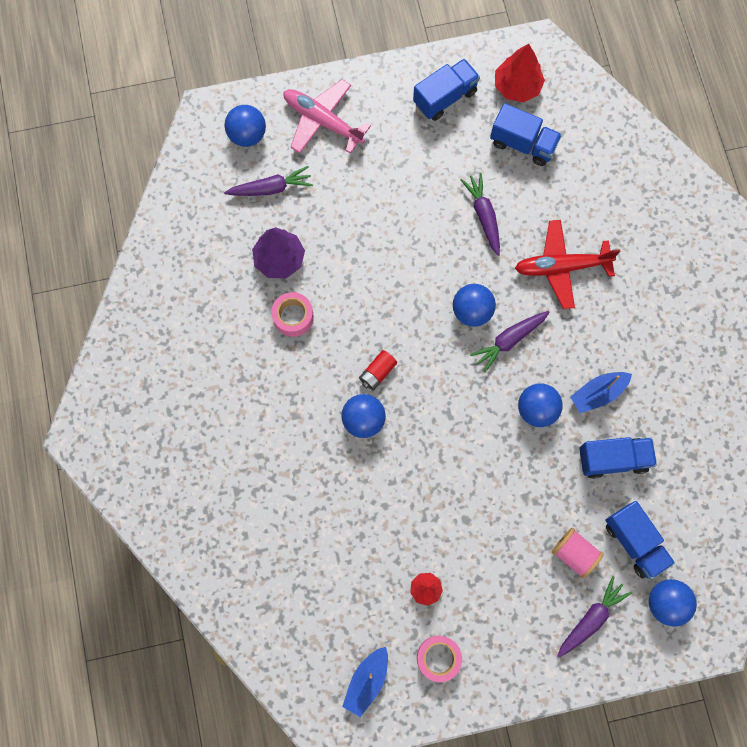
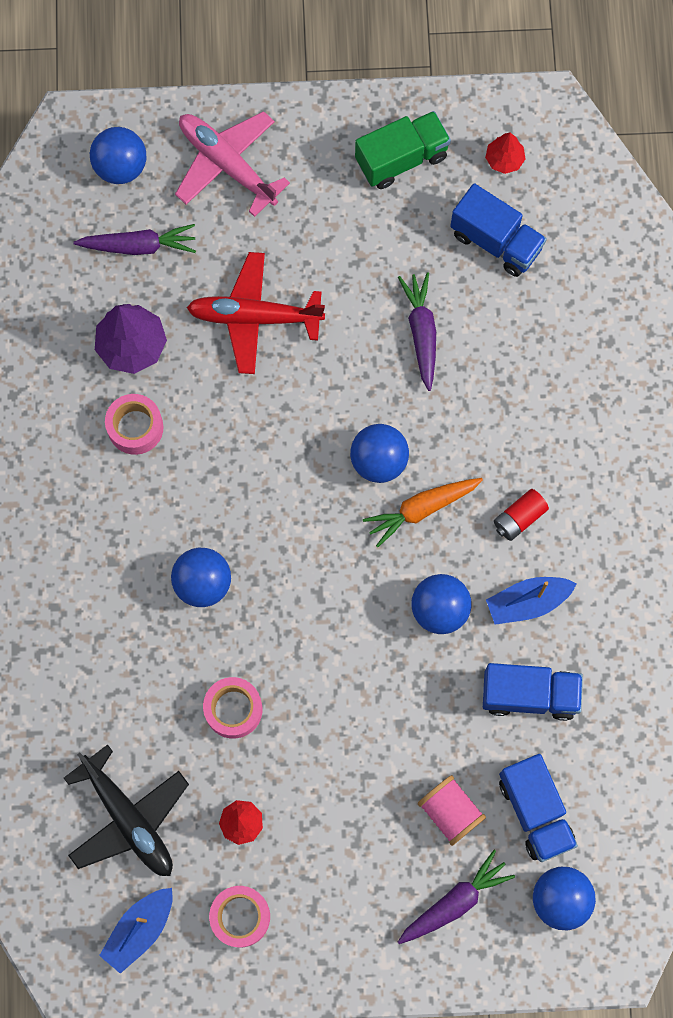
camera: 10 degrees right, 0 degrees up
red battery [359,350,397,390] -> red battery moved to [494,489,549,541]
blue truck [413,59,480,121] -> green truck [355,111,451,189]
purple carrot [470,311,549,373] -> orange carrot [363,478,483,547]
red tree [495,44,545,102] -> red tree [485,133,525,174], size x0.57
red plane [515,220,620,309] -> red plane moved to [187,252,325,374]
none -> black plane [64,745,189,876]
none -> pink tape [203,677,262,739]

